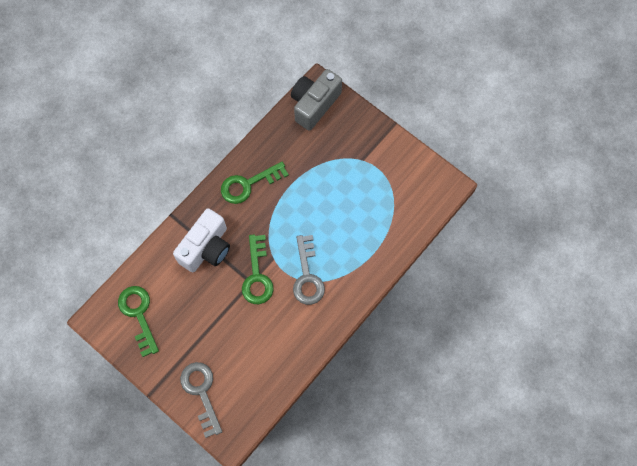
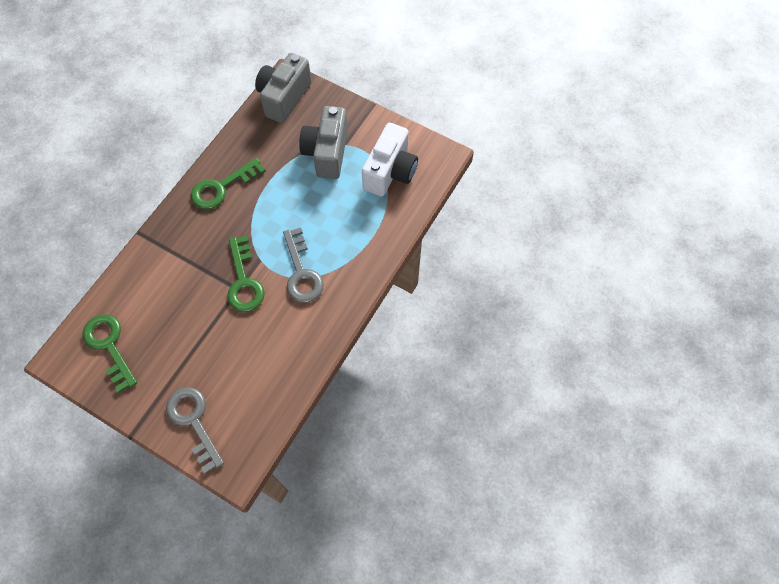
camera: 10 degrees left, 5 degrees down
white camera [173,208,230,272] -> white camera moved to [362,123,418,196]
none -> grey camera [299,106,348,179]

